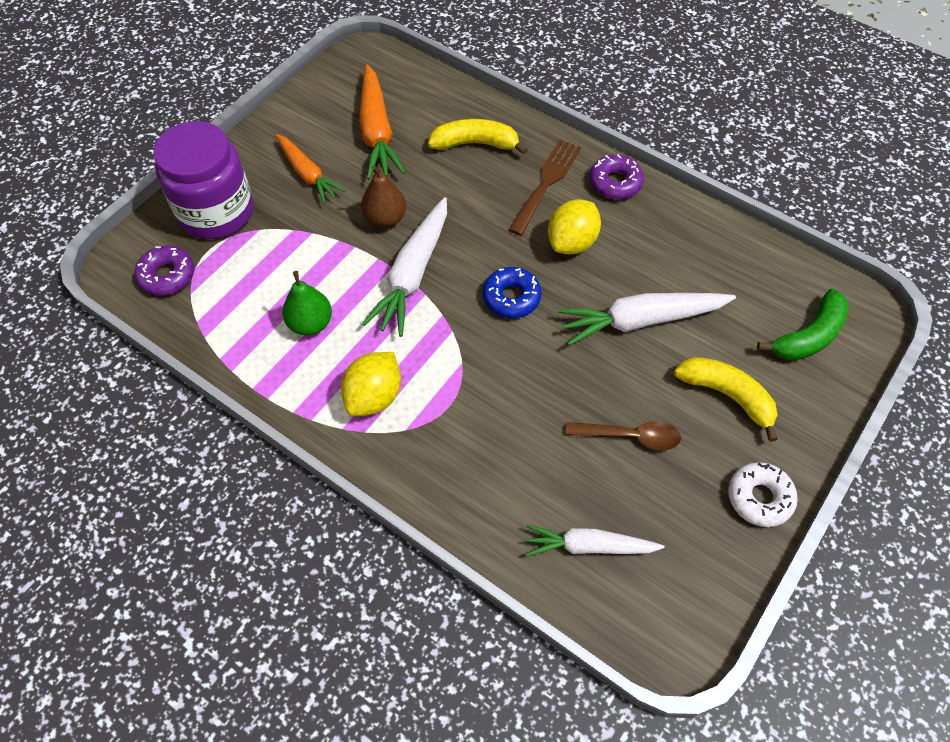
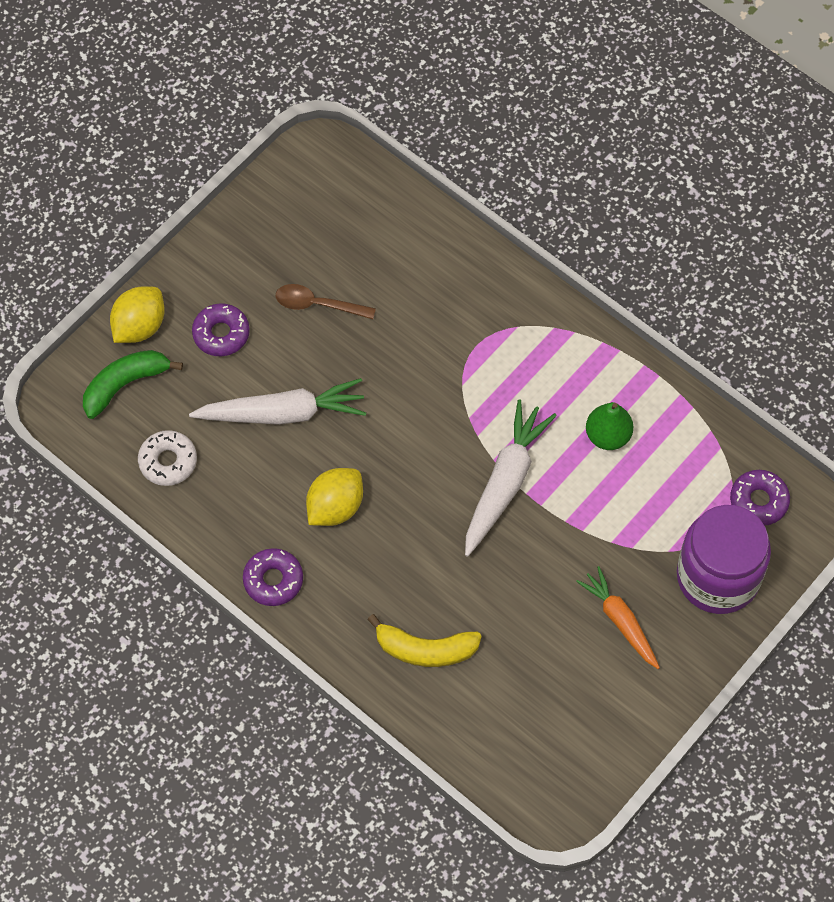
camera: 175 degrees left, 5 degrees up
yellow lemon [341,352,401,416] -> yellow lemon moved to [110,286,165,343]
orange carrot [359,64,406,179] -> none
brown pear [361,165,406,228] -> none
blue donut [483,267,542,318] -> none
brown fork [509,140,581,236] -> none
white carrot [526,525,664,556] -> none
yellow banana [674,357,778,442] -> purple donut [192,303,250,356]
white donut [728,462,798,527] -> white donut moved to [138,430,197,486]

